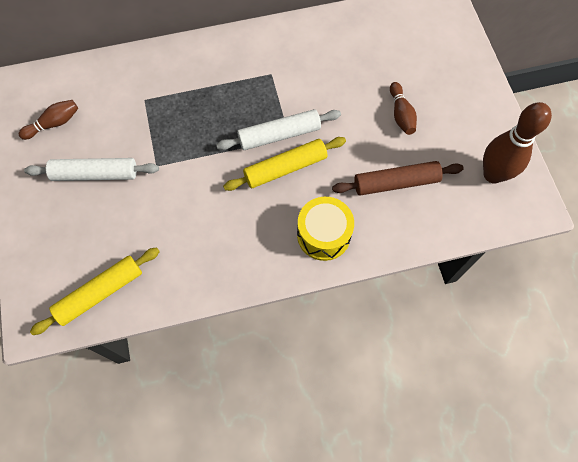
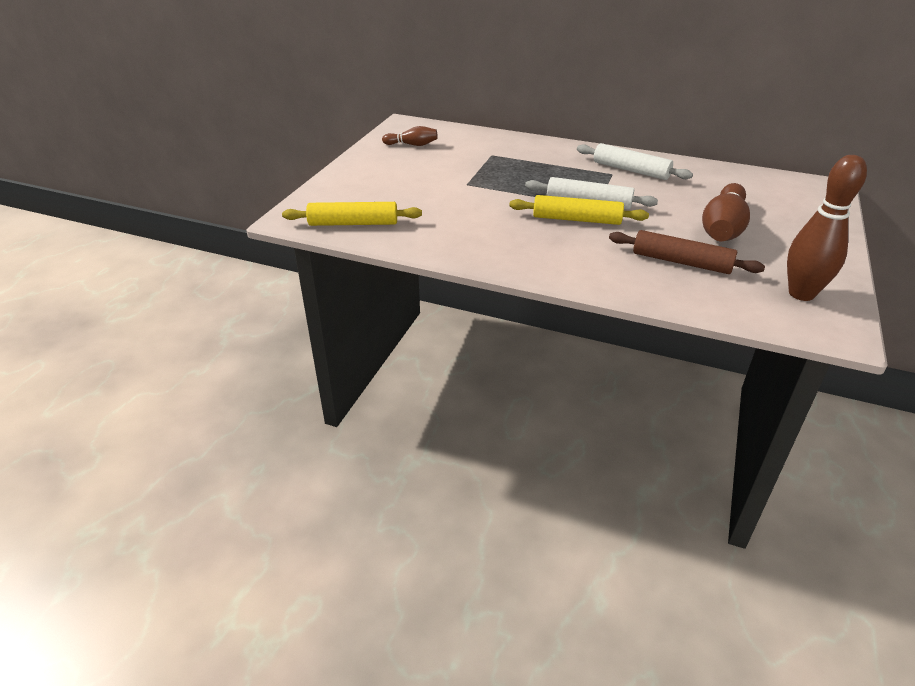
camera: 35 degrees right, 30 degrees down
white rolling pin [24,158,159,181] -> white rolling pin moved to [577,143,693,180]
yellow drum [297,197,354,261] -> none
brown bowling pin [390,82,417,135] -> brown bowling pin [702,183,750,241], size x1.83

